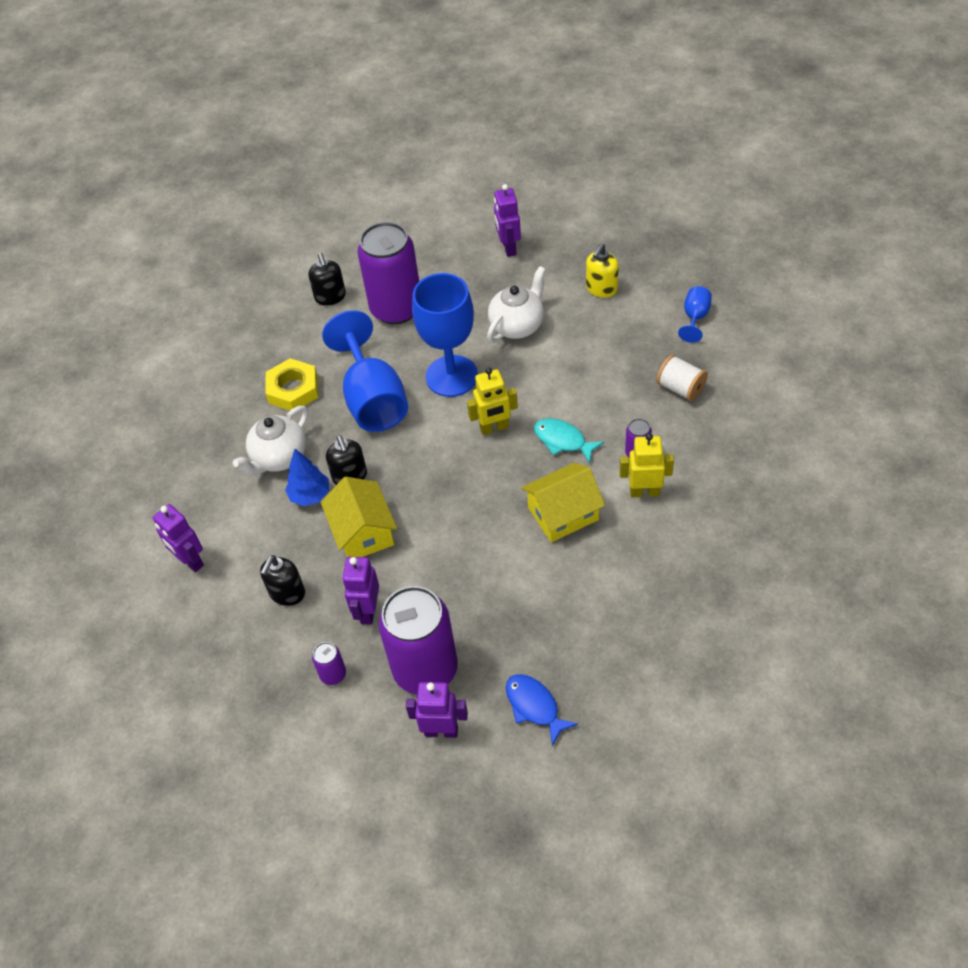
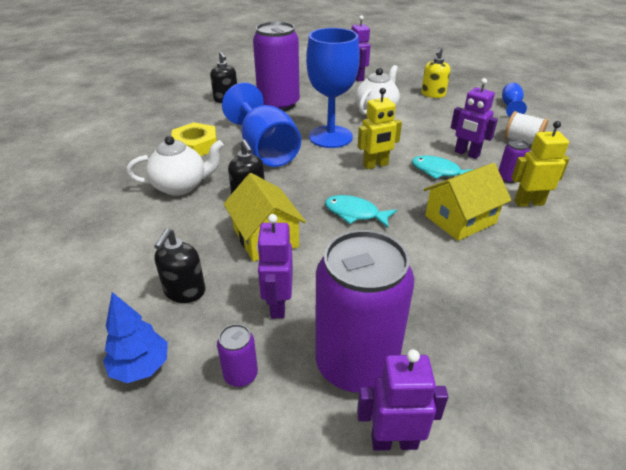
camera: 10 degrees left, 15 degrees down
purple robot [153,504,204,572] -> purple robot moved to [451,78,498,159]
white teapot [233,406,308,476] -> white teapot turned 135 degrees counterclockwise [126,136,224,196]
blue tree [285,449,329,506] -> blue tree moved to [103,292,168,383]
blue fish [506,674,578,746] -> none
none -> turquoise fish [325,195,397,228]

